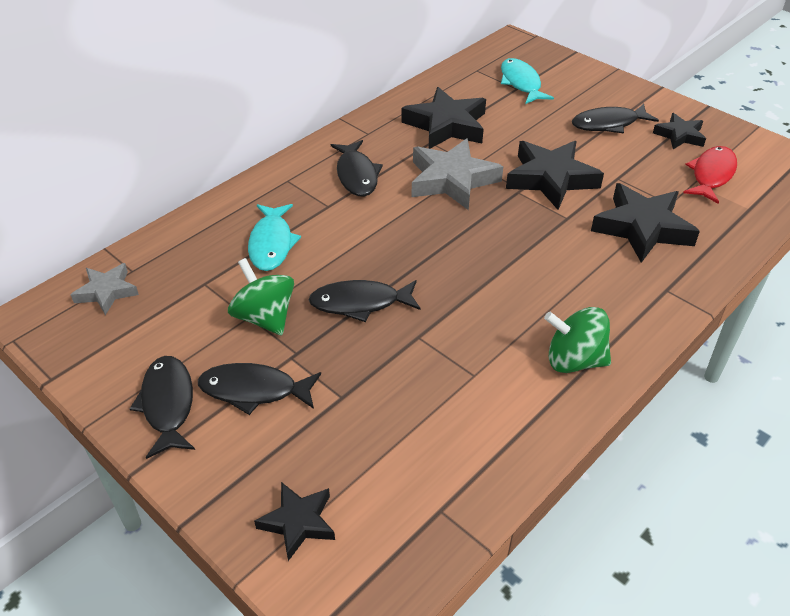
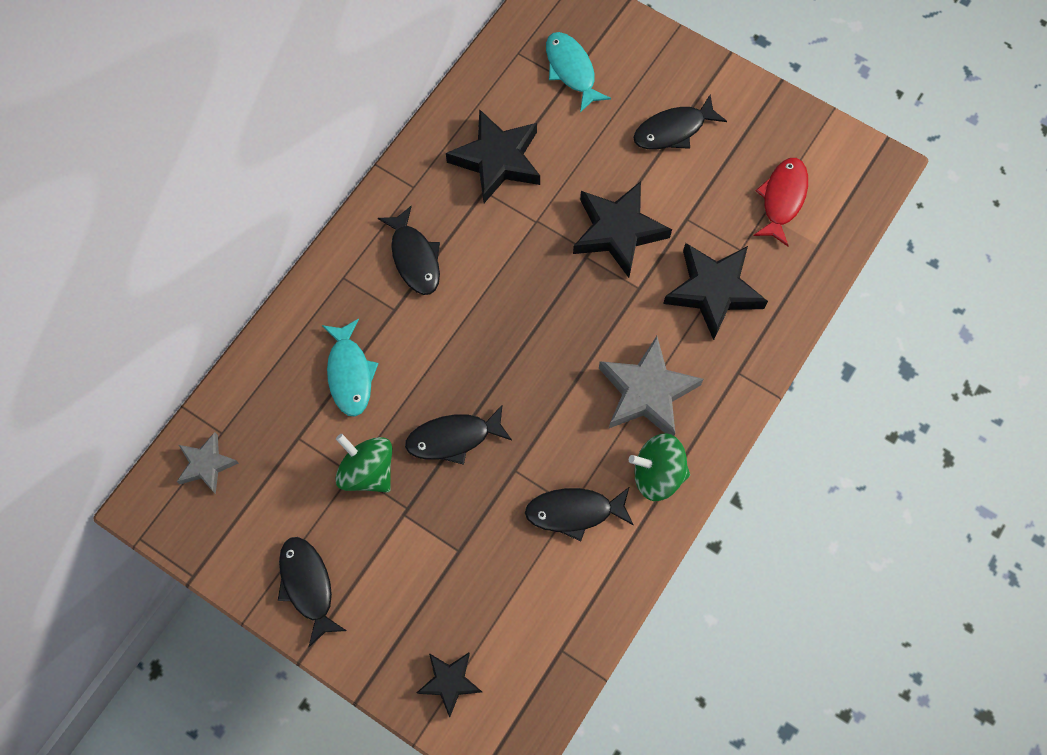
camera: 10 degrees left, 25 degrees up
black fish [198,363,321,415] -> black fish moved to [525,486,634,541]
grey star [411,138,503,210] -> grey star moved to [599,336,704,436]
black star [653,113,706,149] -> none

